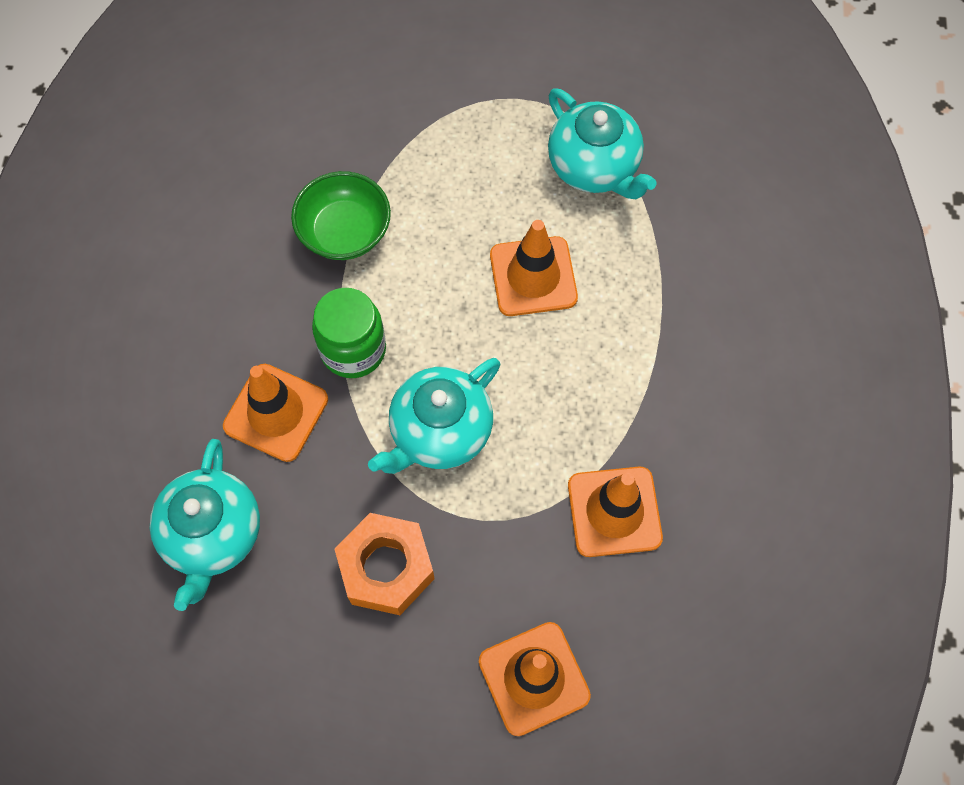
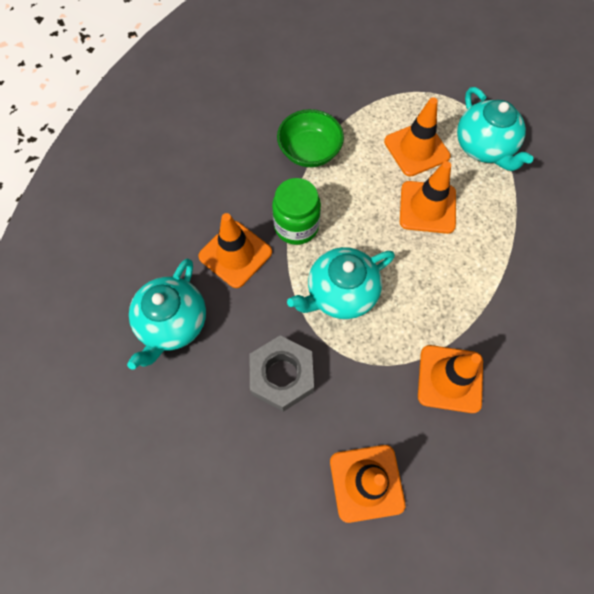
camera: 15 degrees right, 0 degrees up
orange nut [335,513,435,615] -> grey nut [249,335,314,412]
none -> orange traffic cone [384,97,451,177]

